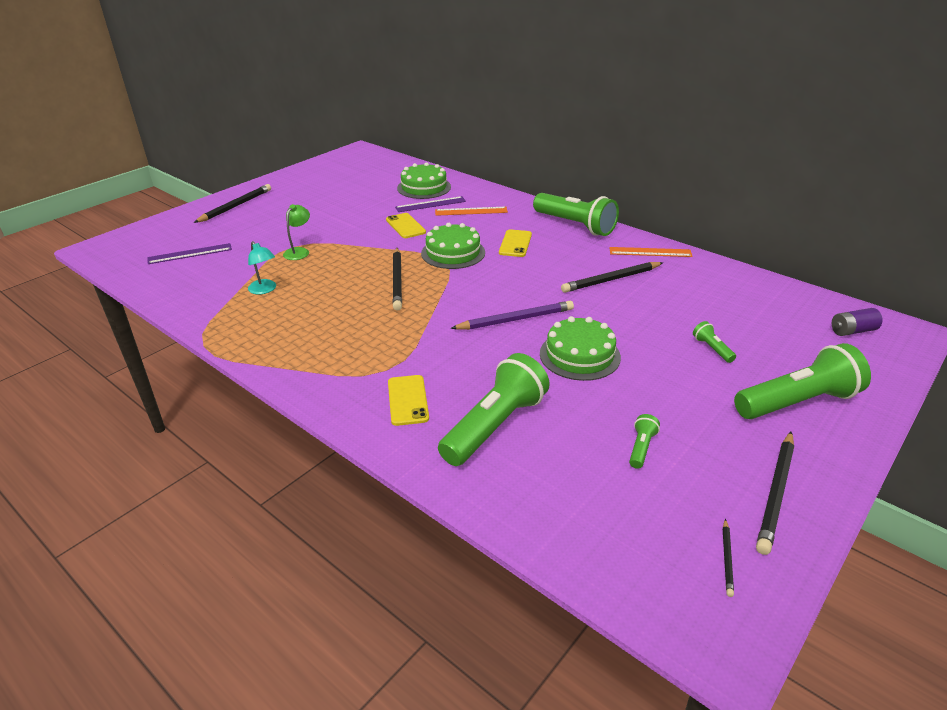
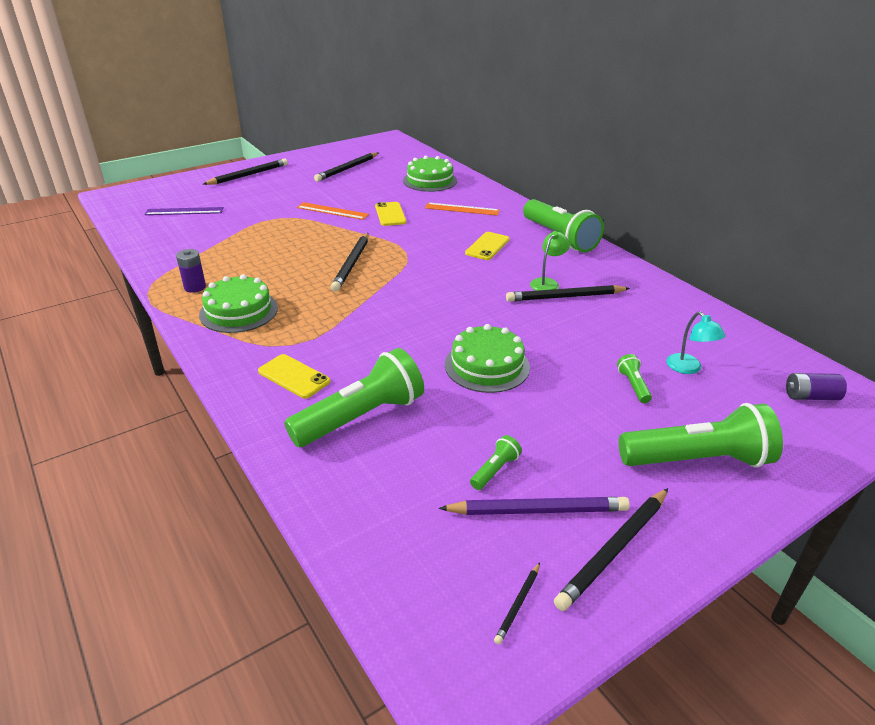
camera: 15 degrees right, 0 degrees up
turquoise lamp [248,241,276,294] -> turquoise lamp moved to [666,312,725,374]
green lamp [283,204,310,260] -> green lamp moved to [530,231,570,291]
yellow phone [388,375,429,426] -> yellow phone turned 60 degrees counterclockwise [258,354,330,399]
purple ruler [395,196,466,212] -> none
green cake [421,223,485,269] -> green cake moved to [199,274,278,333]
purple pencil [450,301,574,330] -> purple pencil moved to [439,497,630,515]
orange ruler [609,247,693,257] -> orange ruler moved to [297,202,369,220]
none -> purple battery [176,249,206,293]
none -> black pencil [314,152,378,182]

